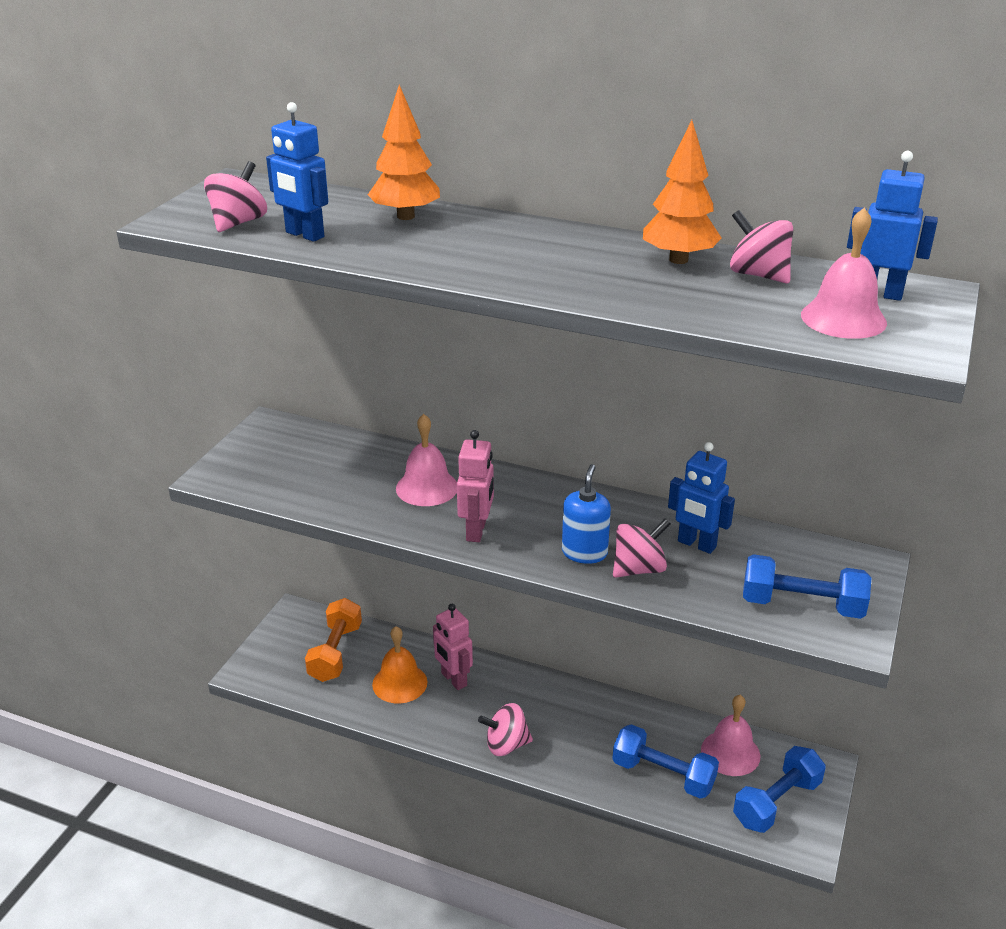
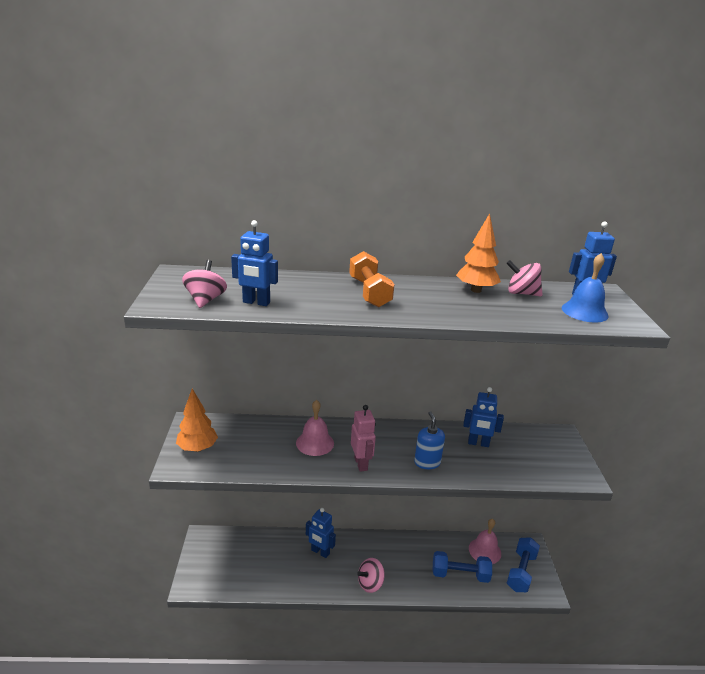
camera: 25 degrees left, 5 degrees down
orange dumbbell [305,598,362,682] -> orange dumbbell moved to [349,251,394,307]
orange tree [368,85,440,220] -> orange tree moved to [176,389,218,452]
orange bell [372,626,427,703] -> none
pink robot [433,604,473,690] -> blue robot [306,508,336,558]
pink spinning top [613,518,671,578] -> none
blue dumbbell [743,554,871,619] -> none
pink bell [801,207,887,339] -> blue bell [562,253,609,323]

